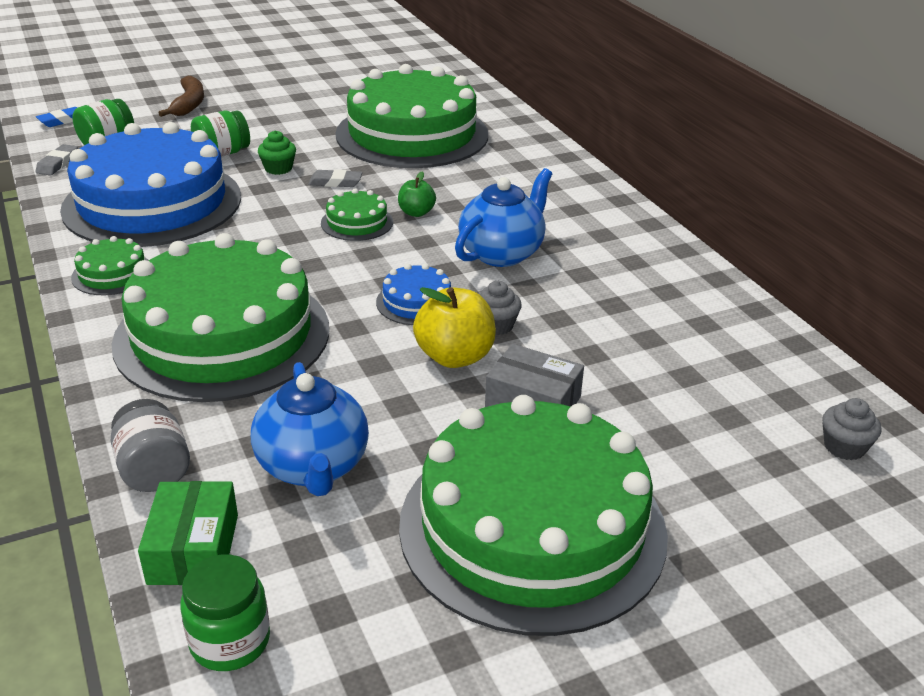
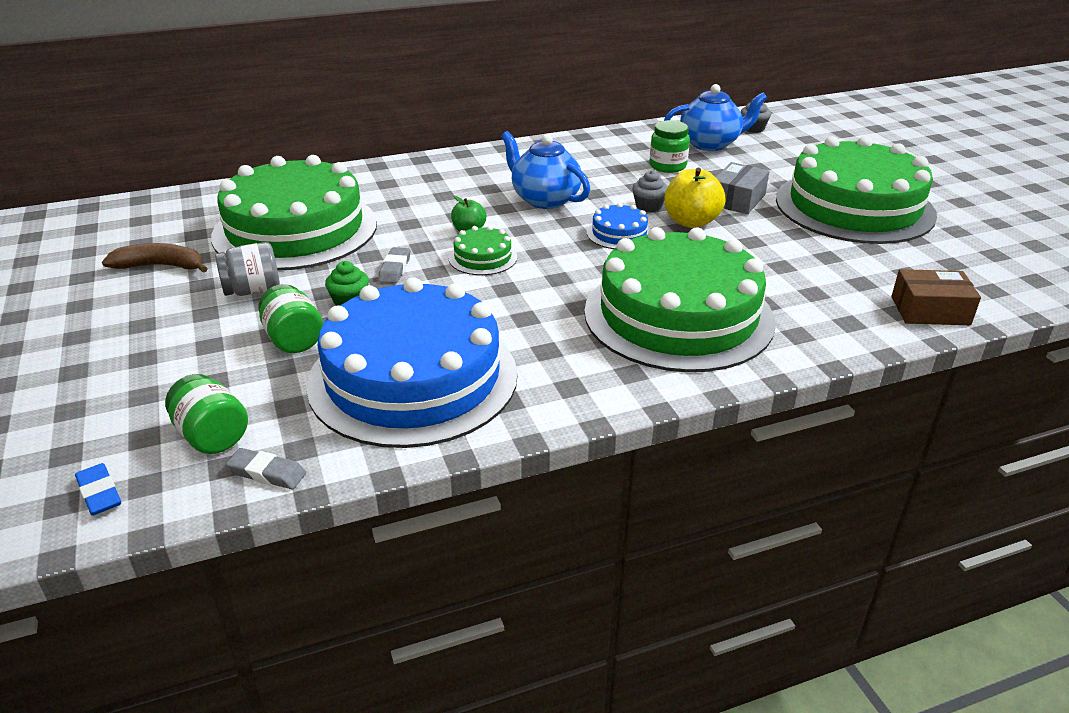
camera: 85 degrees left, 0 degrees up
green cake [71,236,149,295] -> none
grey jar [111,399,190,492] -> grey jar moved to [215,242,280,296]
green box [138,481,238,585] -> brown box [891,269,981,325]
brown banana [159,76,204,117] -> brown banana moved to [102,243,208,273]
green jar [180,554,270,671] -> green jar moved to [650,120,690,173]
blue teapot [251,362,369,496] -> blue teapot moved to [664,84,767,151]

